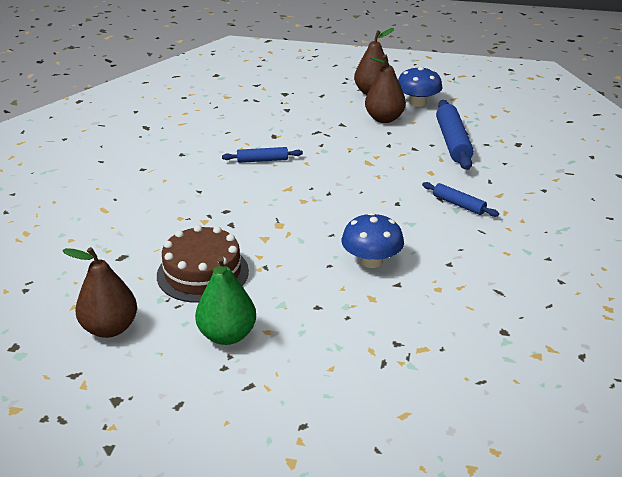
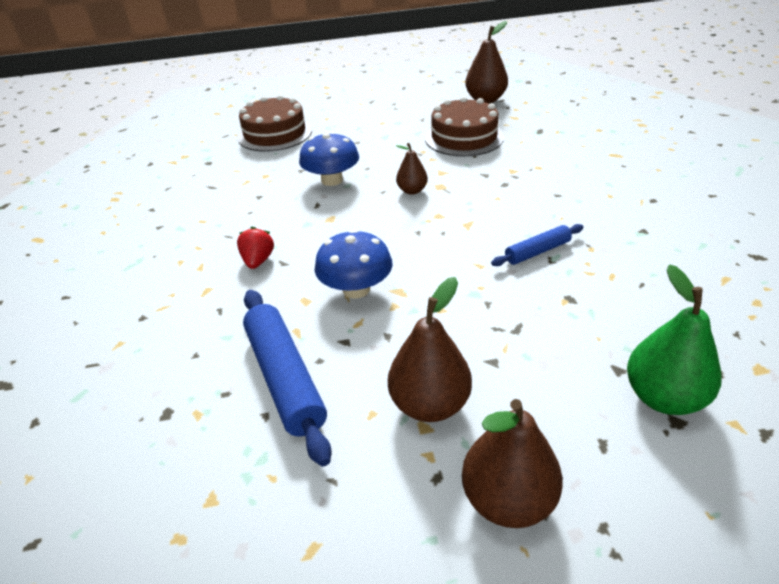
camera: 160 degrees right, 5 degrees up
green pear [195,256,256,345] -> green pear moved to [627,264,722,415]
blue mushroom [398,66,442,107] -> blue mushroom moved to [315,229,393,298]
blue rolling pin [422,182,499,217] -> red strawberry [237,227,274,269]
none -> brown cake [237,95,312,152]
none -> brown pear [396,143,428,195]

